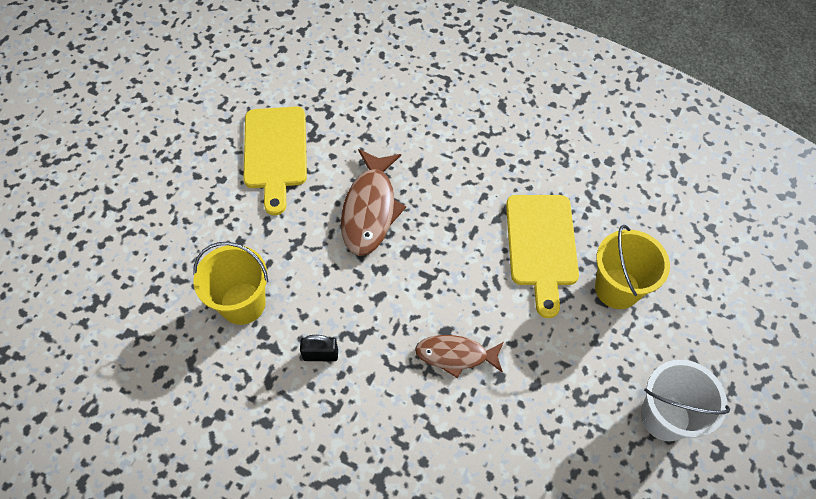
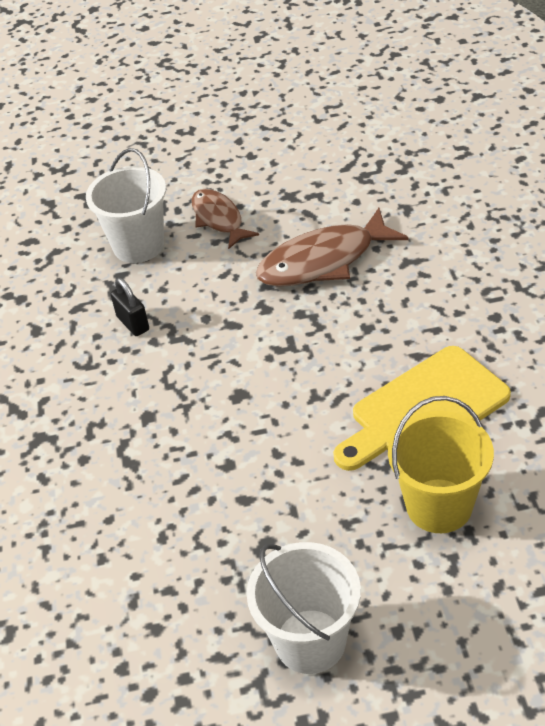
camera: 60 degrees right, 15 degrees down
yellow bucket [193,242,268,325] -> white bucket [86,148,166,263]
yellow cutting board [244,106,307,215] -> none
brown fish [415,335,504,378] -> brown fish moved to [192,189,259,249]

